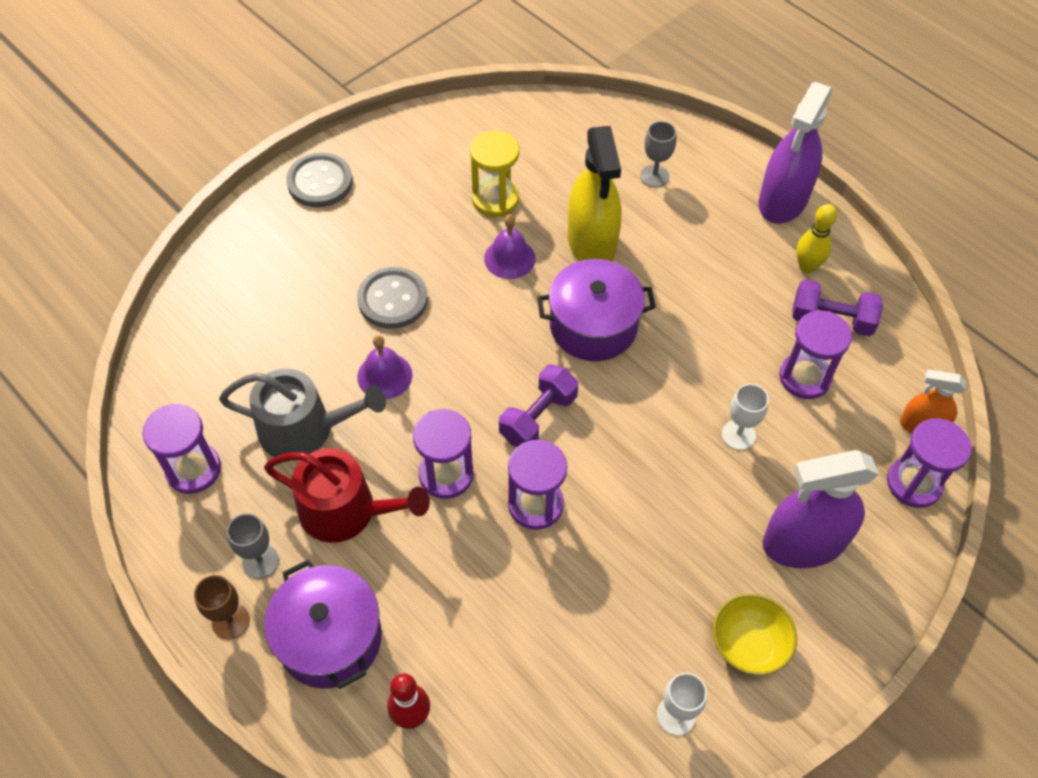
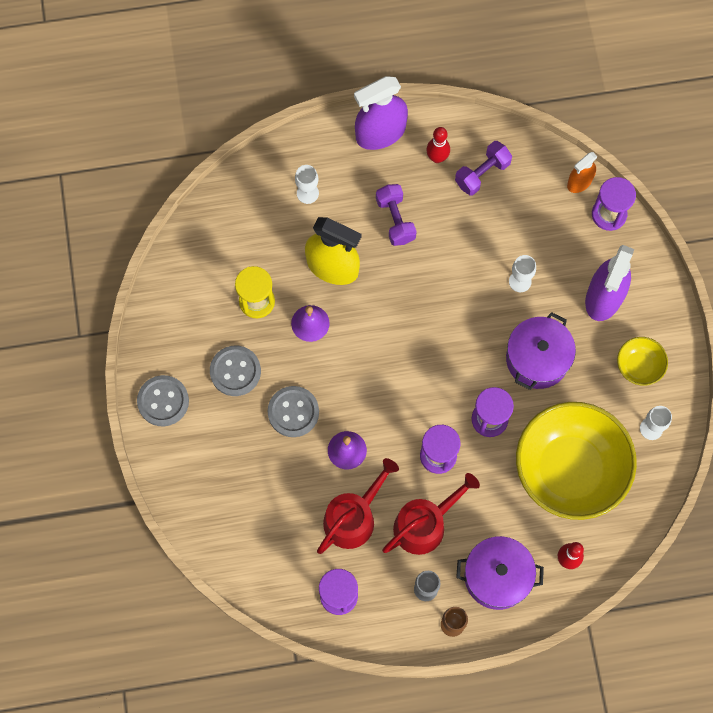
camera: 55 degrees left, 15 degrees up
grey watering can [219,369,386,457] -> red watering can [317,458,399,554]
purple dumbbell [499,365,578,447] -> purple dumbbell moved to [376,184,417,246]
purple pot [537,259,656,361] -> purple pot moved to [506,312,576,390]
grey goblet [640,121,676,188] -> white goblet [295,165,319,204]
purple spray bottle [759,82,833,223] -> purple spray bottle turned 90 degrees clockwise [354,76,408,150]
purple hourglass [779,310,852,399] -> none
yellow bowling pin [796,204,837,273] -> red bowling pin [426,127,450,163]
none -> grey button [210,346,261,396]
none -> yellow bowl [516,402,637,520]

